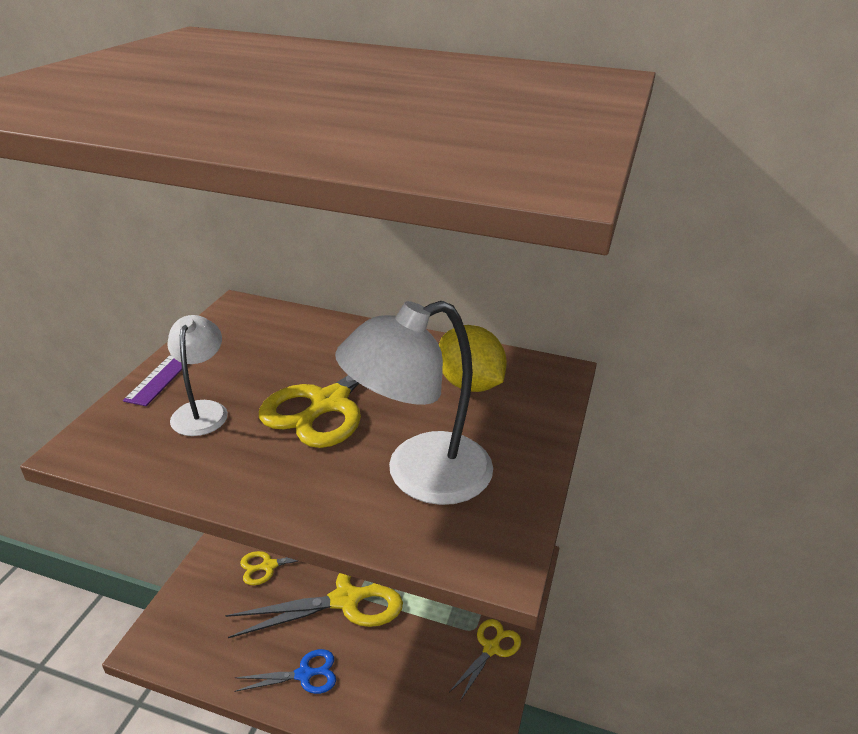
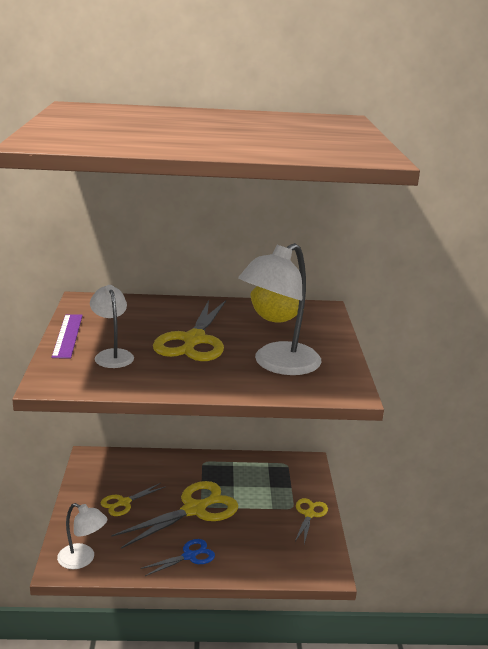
camera: 20 degrees left, 10 degrees down
none -> white lamp [57,503,107,569]

